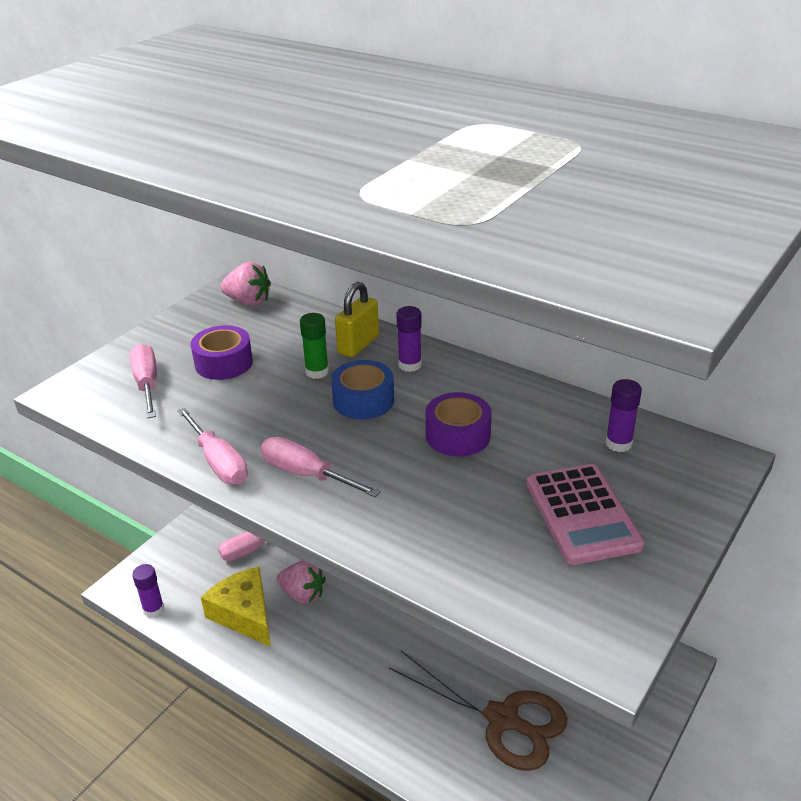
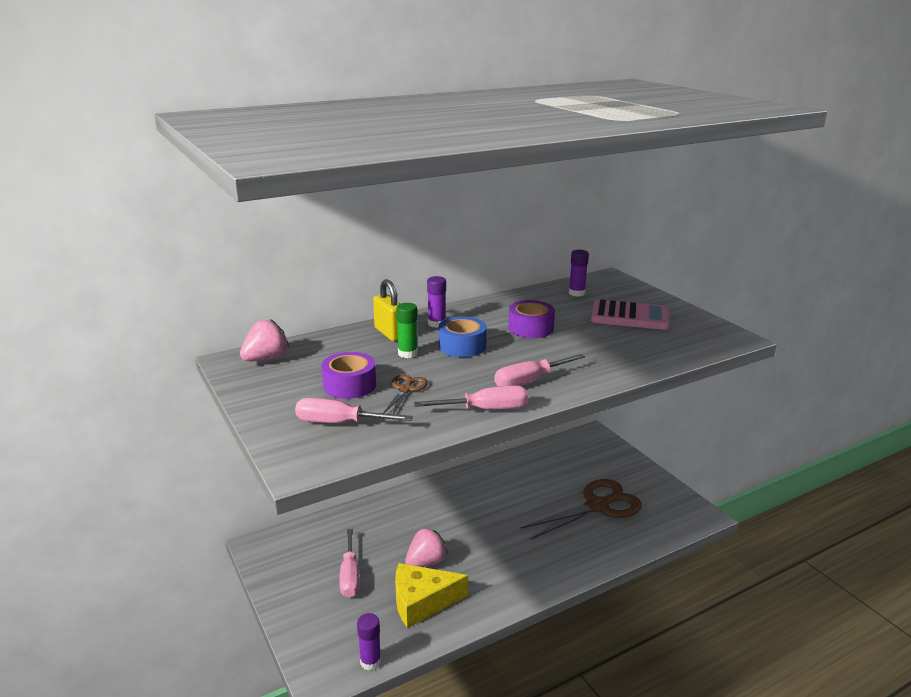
camera: 65 degrees left, 10 degrees down
none -> brown scissors [383,375,428,414]

